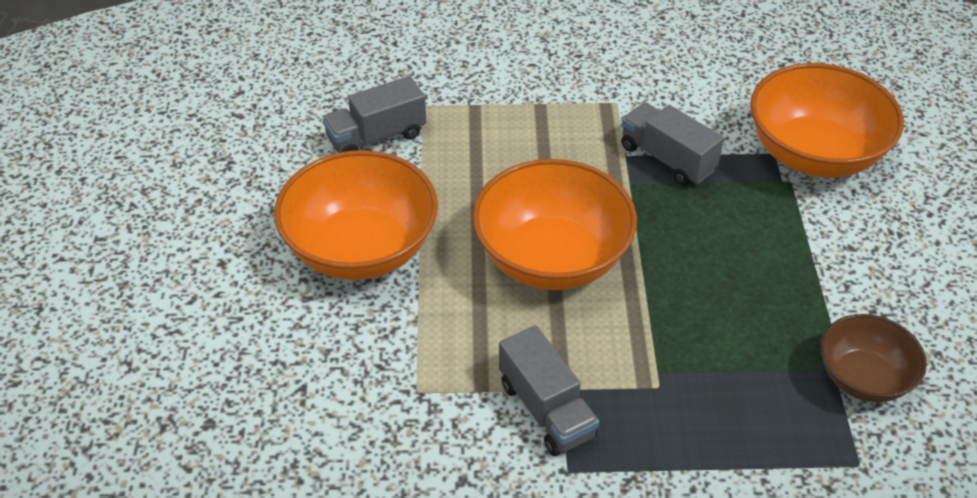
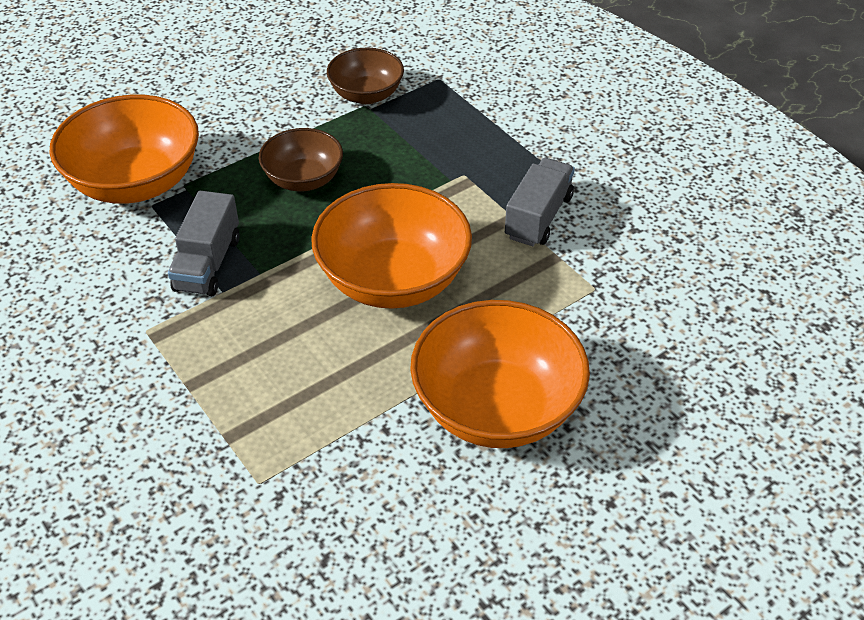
camera: 125 degrees left, 0 degrees up
grey truck [322,76,426,153] -> none
none -> brown bowl [259,128,343,192]

